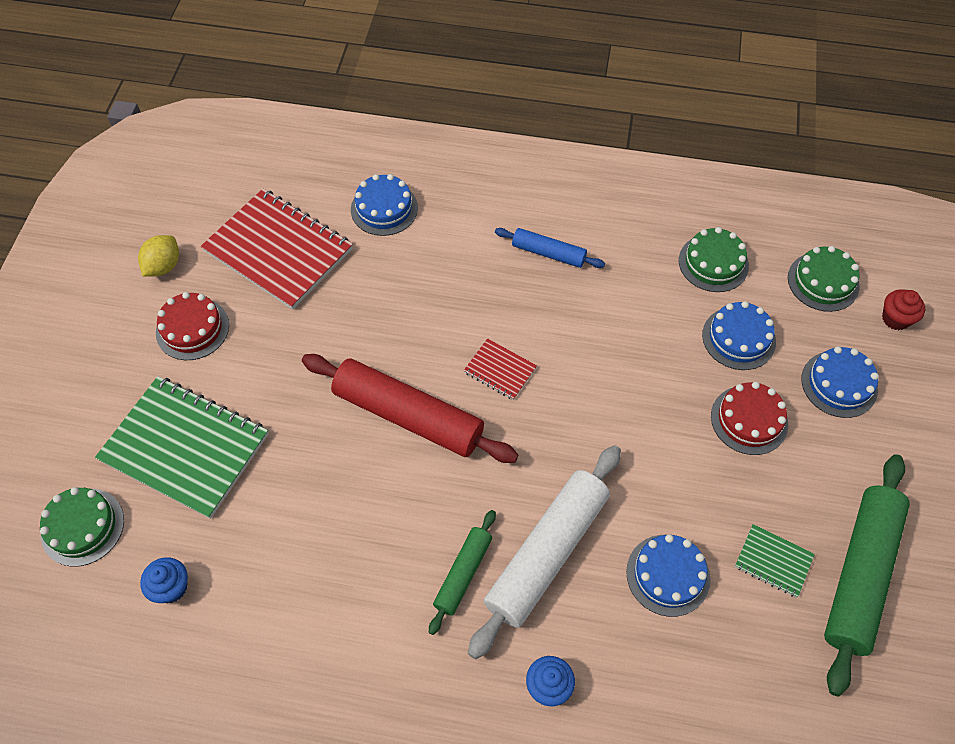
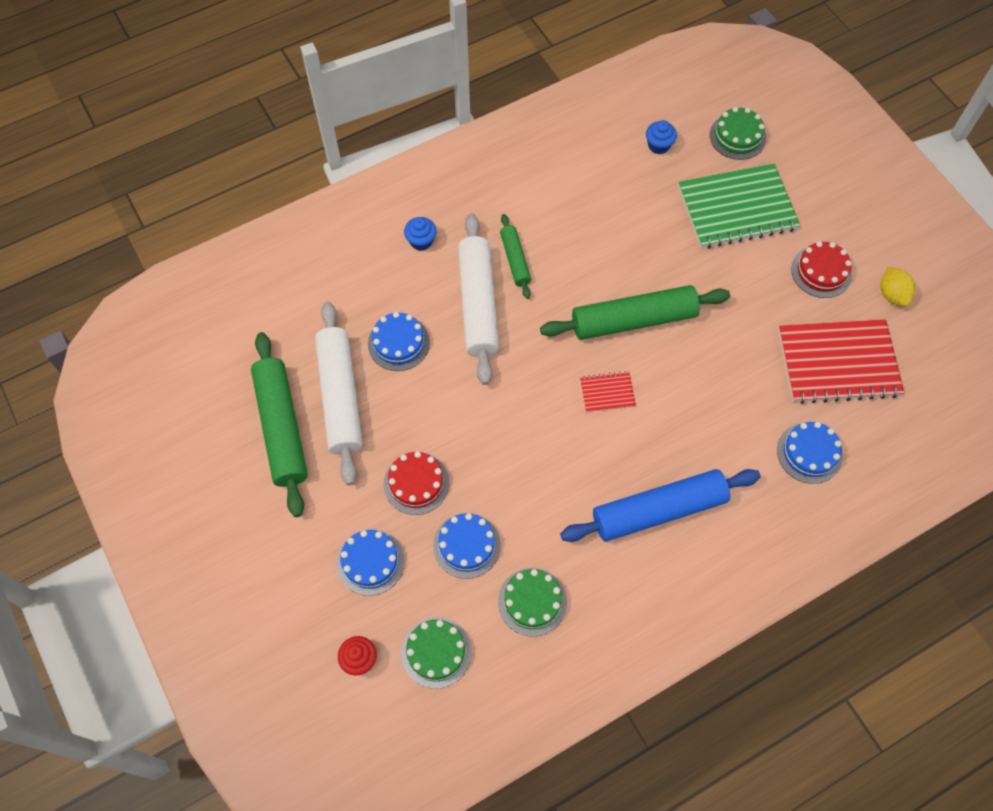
camera: 140 degrees right, 5 degrees up
red rolling pin [302,354,518,463] -> green rolling pin [540,285,730,340]
blue rolling pin [495,228,605,268] -> blue rolling pin [560,469,761,542], size x1.89
green notebook [735,524,815,598] -> white rolling pin [315,302,363,485]

